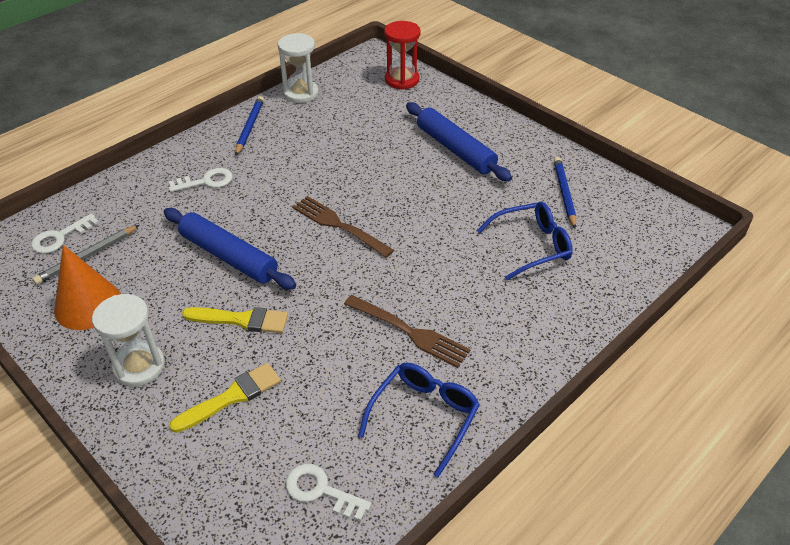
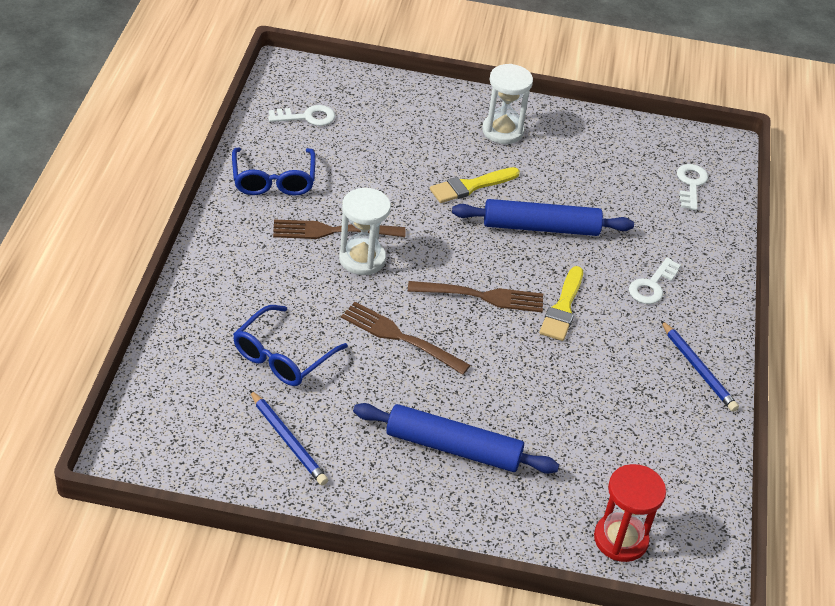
camera: 140 degrees right, 0 degrees up
grey pencil [32,225,140,285] -> none
orange cone [54,245,121,330] -> none
yellow brush [169,363,281,433] -> yellow brush moved to [540,266,583,341]
white hourglass [278,33,319,103] -> white hourglass moved to [339,188,391,275]
none -> brown fork [341,302,470,375]

